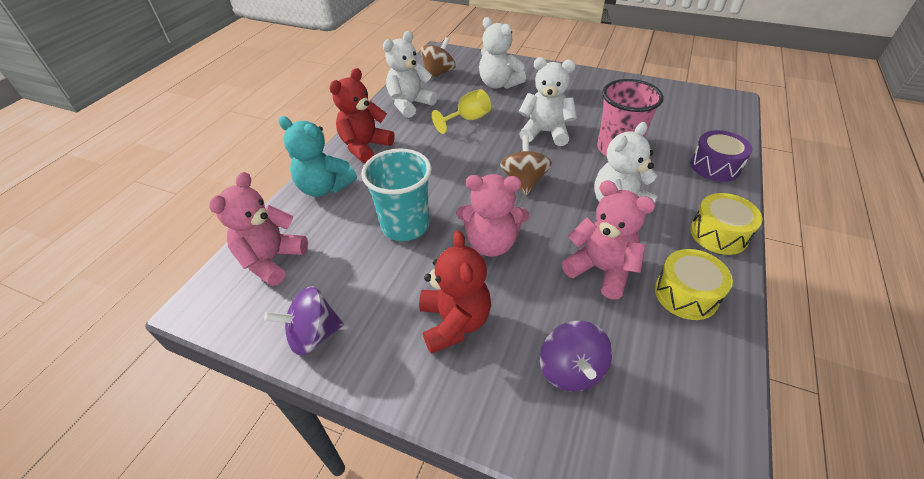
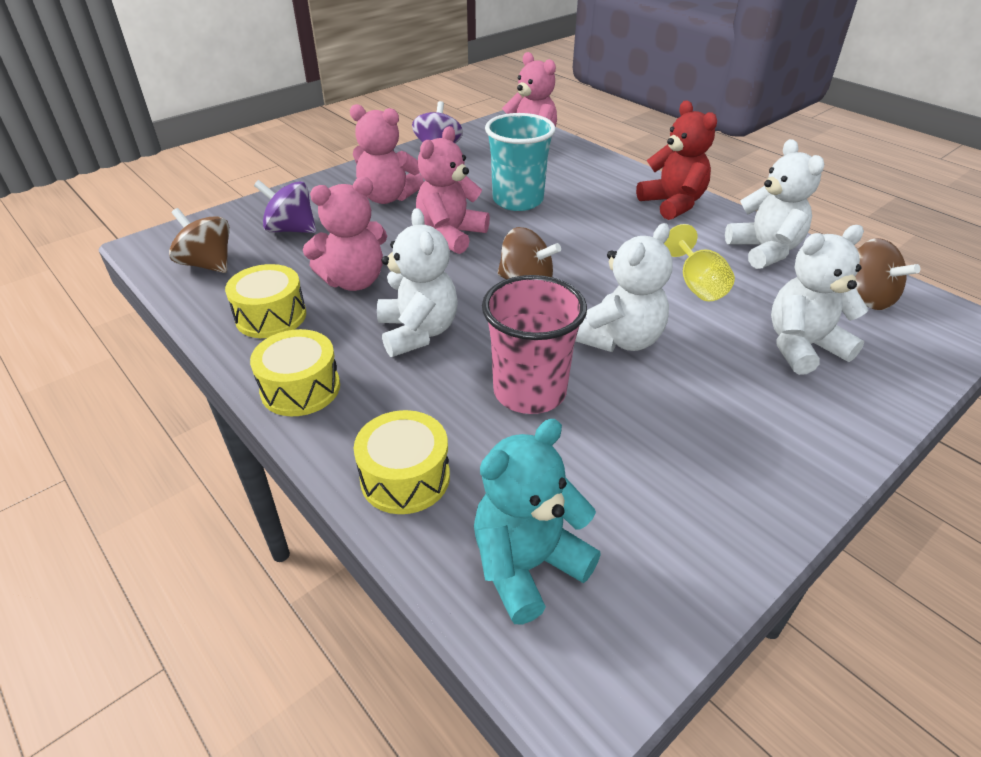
camera: 115 degrees right, 5 degrees down
turquoise teddy bear [278,116,357,197] -> turquoise teddy bear moved to [474,419,601,624]
red teddy bear [419,230,491,354] -> pink teddy bear [350,104,424,204]
purple drum [690,130,752,182] -> yellow drum [354,410,450,514]
none -> brown spinning top [169,208,230,273]

